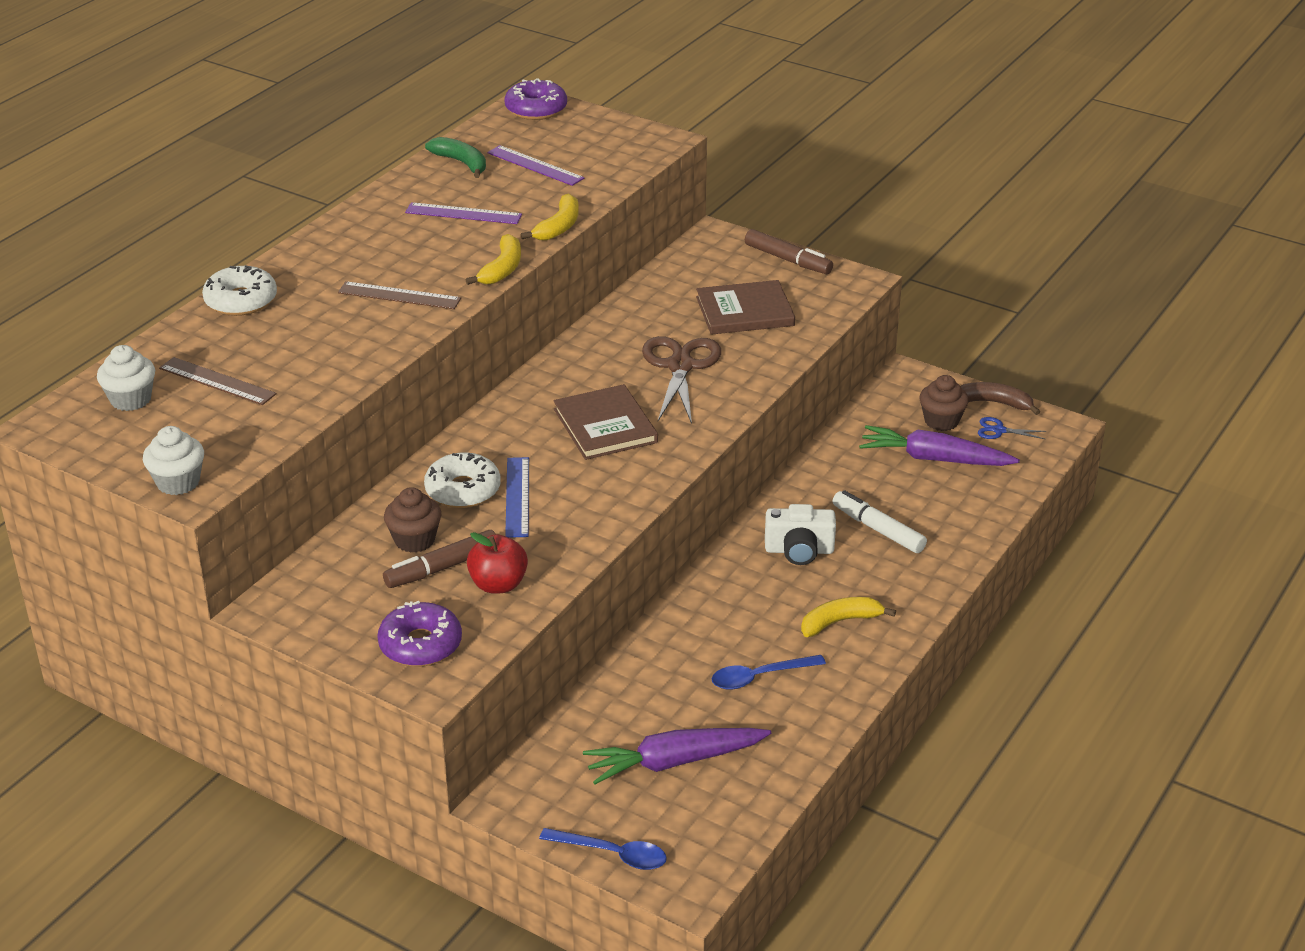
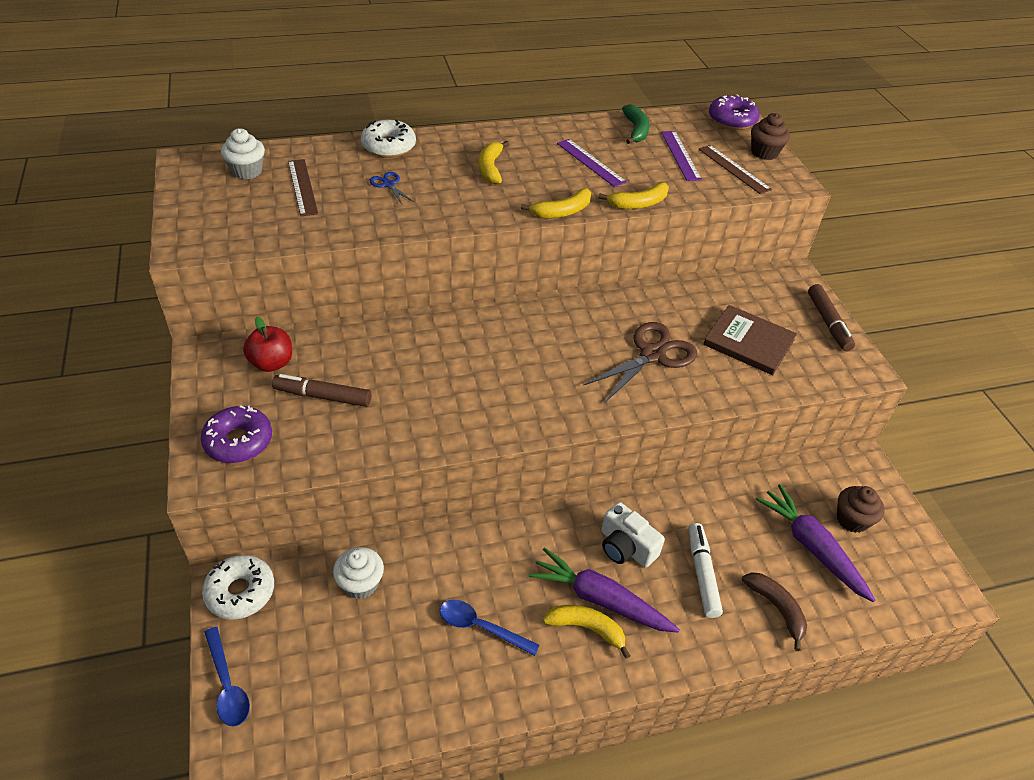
camera: 40 degrees right, 10 degrees up
white cupcake [143,426,204,495] -> white cupcake moved to [333,547,384,599]
brown ruler [338,281,461,309] -> brown ruler moved to [699,145,772,194]
brown cupcake [384,487,441,553] -> brown cupcake moved to [751,113,790,160]
white donut [424,452,501,508] -> white donut moved to [202,555,274,620]
red apple [467,532,528,594] -> red apple moved to [243,317,292,372]
blue ruler [505,457,529,538] -> none
brown book [553,384,658,460] -> none
purple carrot [583,728,771,784] -> purple carrot moved to [528,547,680,633]
brown banana [961,382,1040,415] -> brown banana moved to [742,572,807,651]
blue scissors [978,417,1046,439] -> blue scissors moved to [369,172,414,204]
none -> yellow banana [479,141,509,184]

